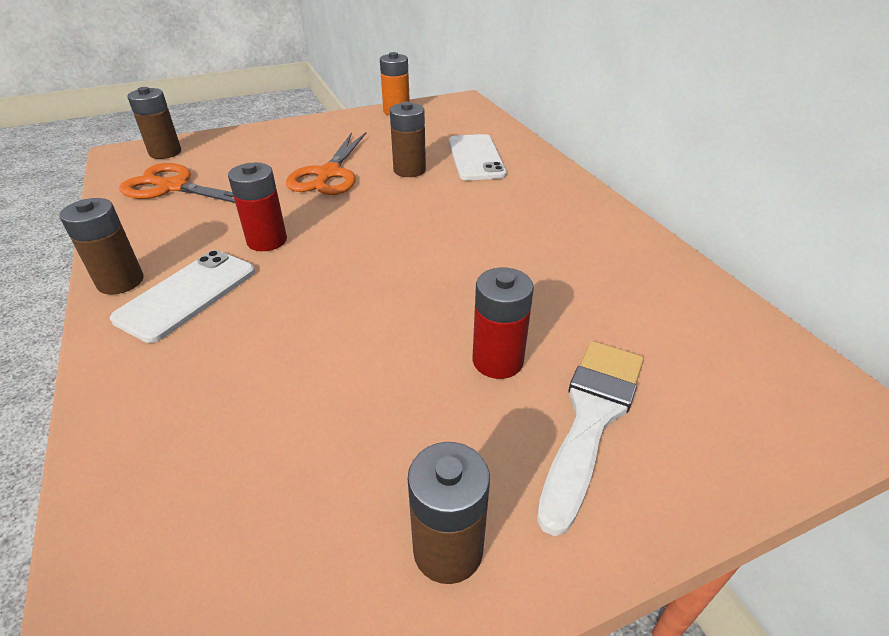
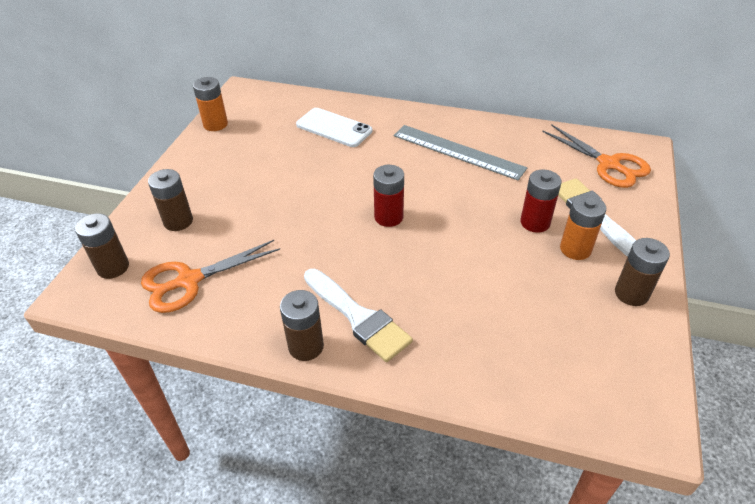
camera: 50 degrees left, 5 degrees up
white phone [110,250,255,343] -> white brush [304,269,413,362]
red battery [228,163,287,251] -> red battery moved to [373,165,404,227]
orange scissors [286,132,366,195] -> orange scissors moved to [542,124,651,188]
brown battery [390,102,426,177] -> brown battery moved to [148,169,193,231]
none -> grey ruler [394,125,527,180]
none -> orange battery [560,195,606,260]

